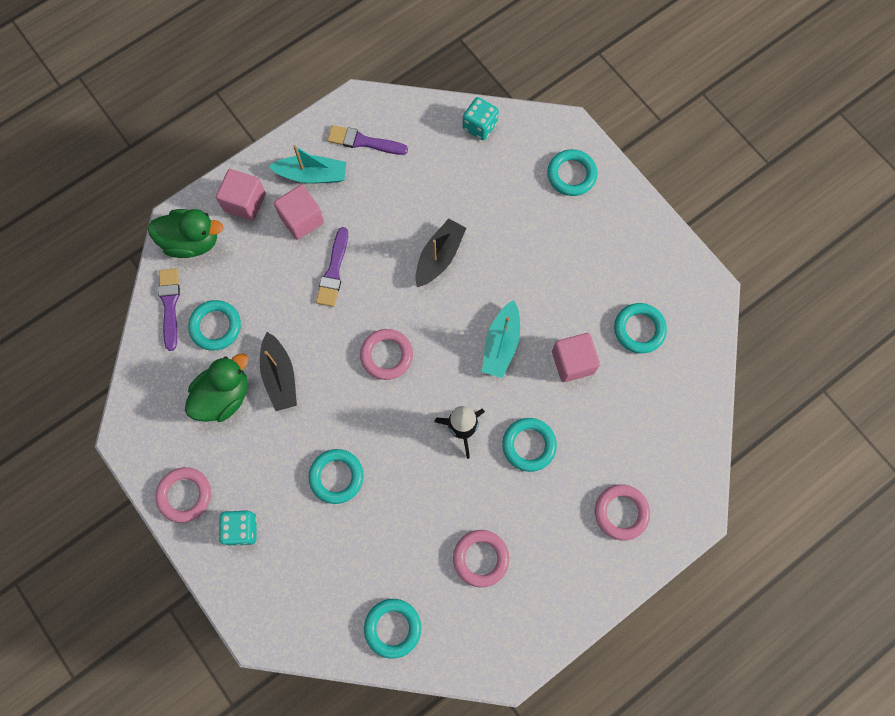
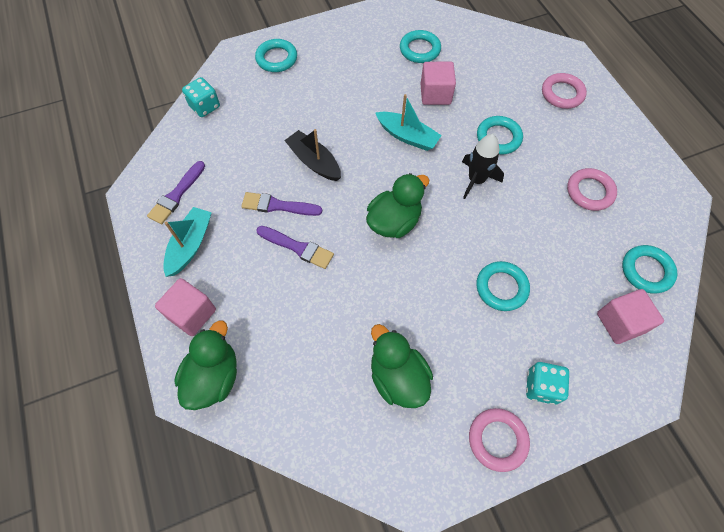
camera: 75 degrees left, 10 degrees down
purple brush [158,268,180,351] -> purple brush moved to [241,192,322,216]
turquoise ring [188,300,241,350] -> none
black boat [260,332,297,411] -> none
pink cube [274,185,324,240] -> pink cube moved to [597,289,664,344]
pink ring [360,329,413,380] -> green duck [366,173,429,238]

